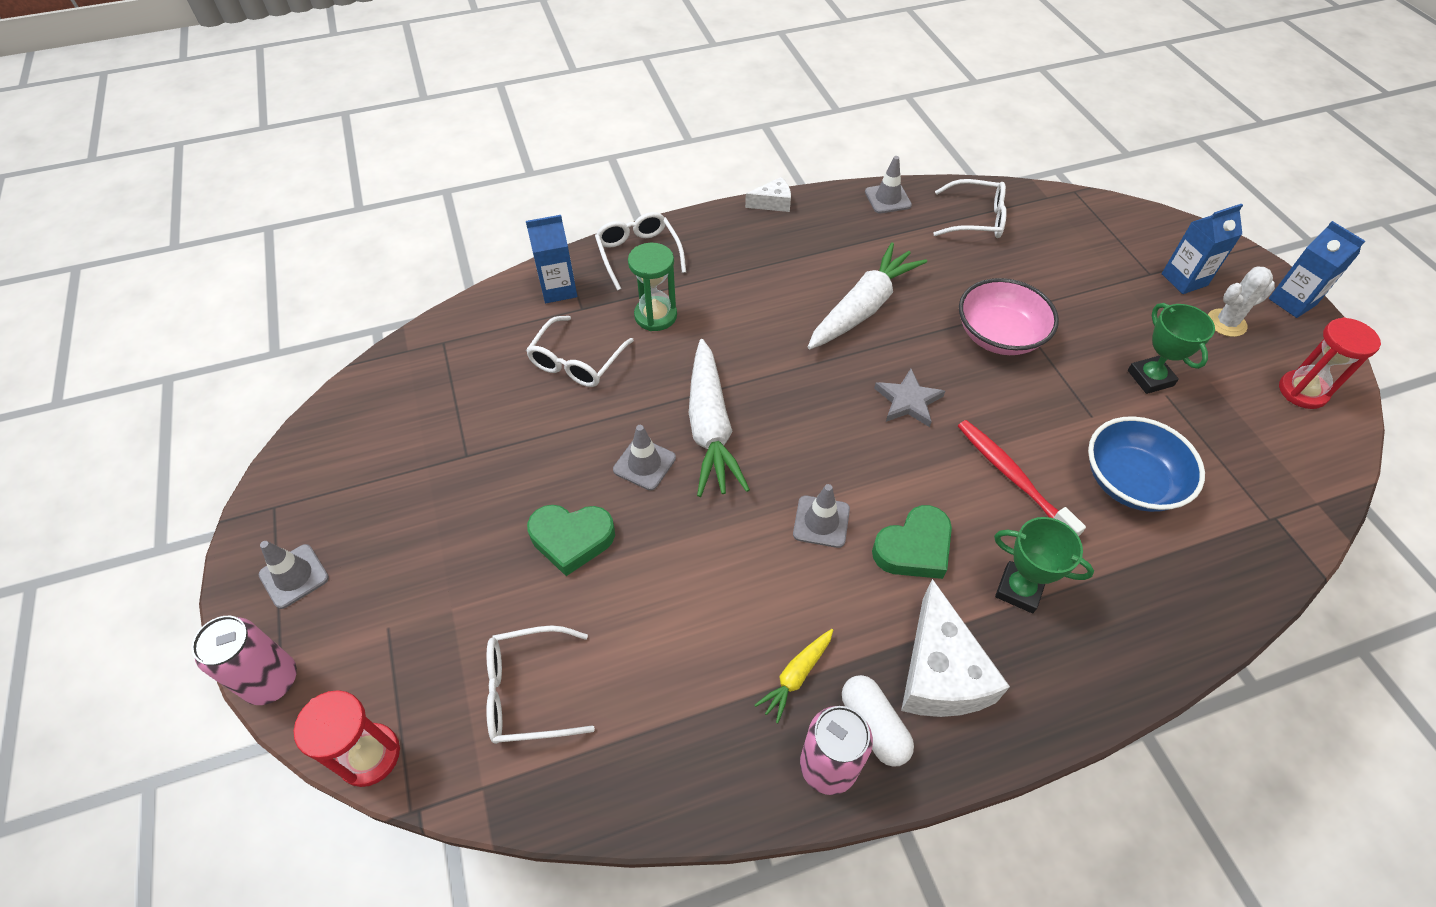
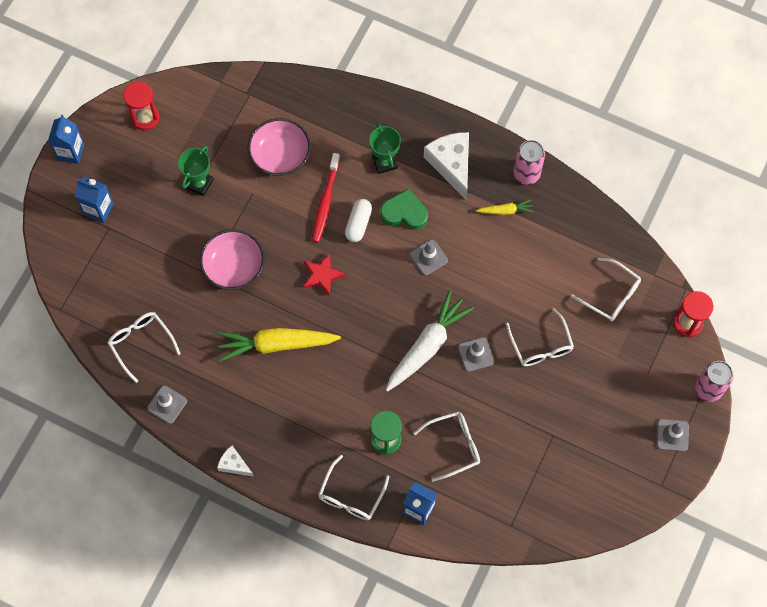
camera: 135 degrees left, 15 degrees up
green heart [527,505,615,576] -> white glasses [506,308,574,366]
white carrot [808,242,927,349] -> yellow carrot [217,328,341,362]
white capsule [842,675,914,767] -> white capsule moved to [345,199,372,242]
grey star [874,369,945,427] -> red star [303,253,346,296]
white cheese [901,579,1010,717] -> white cheese turned 60 degrees counterclockwise [424,132,469,199]
blue bowl [1088,416,1205,512] -> pink bowl [248,118,311,176]
white cactus [1208,266,1275,337] -> none

